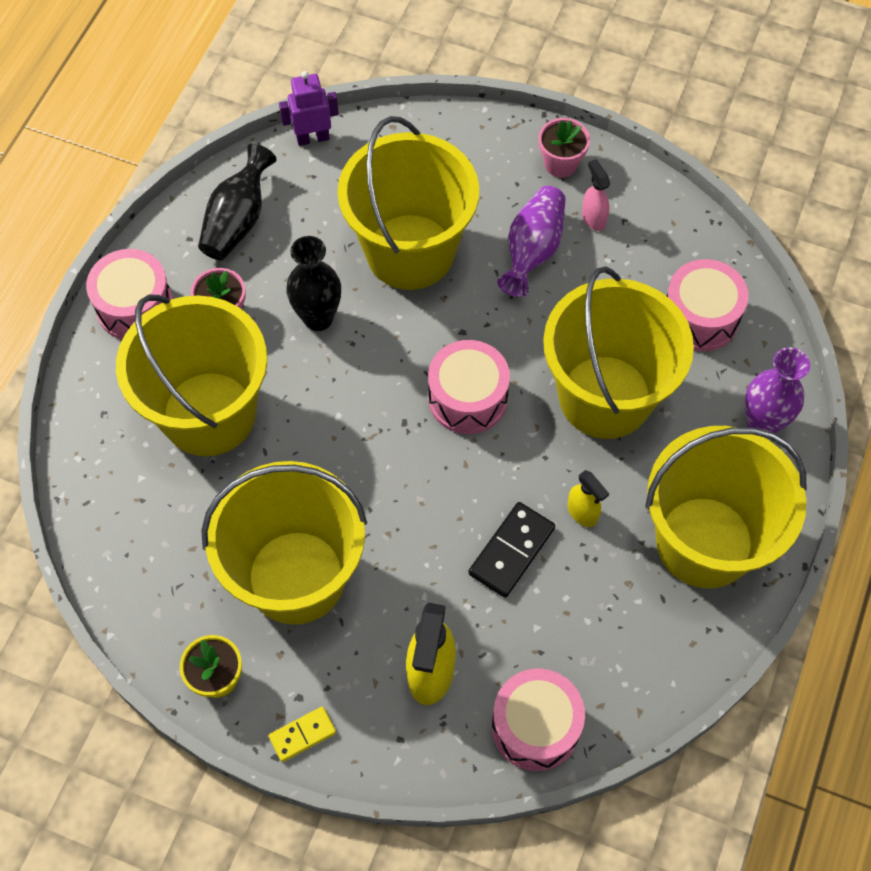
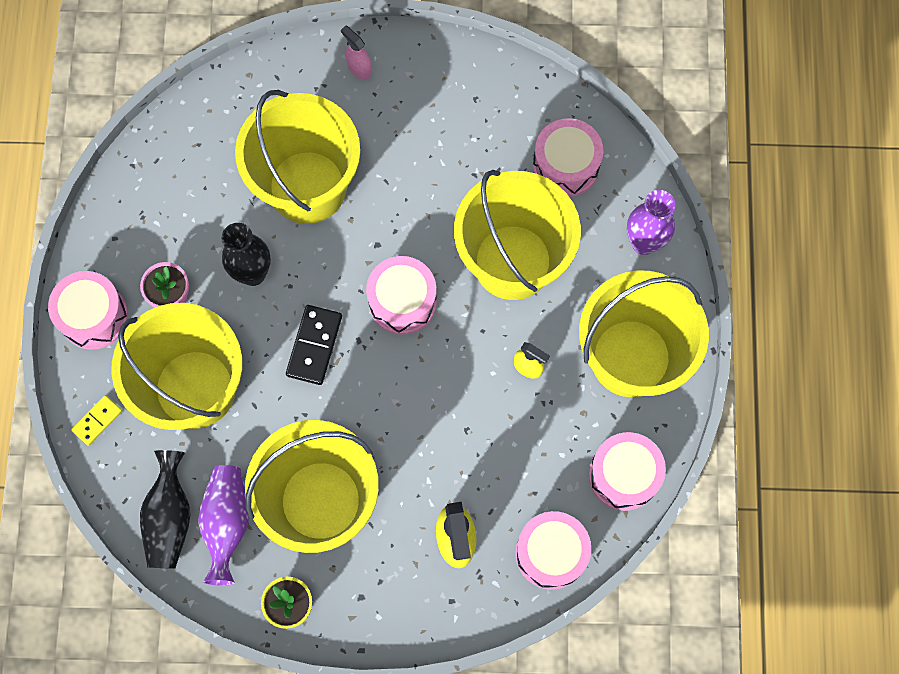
camera: 20 degrees left, 10 degrees up
black vase [198,143,277,260] -> black vase moved to [140,450,190,569]
yellow domino [269,707,336,762] -> yellow domino moved to [71,395,122,446]
purple robot [279,71,339,146] -> none
black domino [468,502,555,598] -> black domino moved to [286,305,342,385]
purple vase [497,186,566,297] -> purple vase moved to [198,465,248,586]
pink flower pot [539,118,590,177] -> none
pink spray bottle [582,159,610,231] -> pink spray bottle moved to [341,26,372,79]
none -> pink drum [589,432,666,511]

